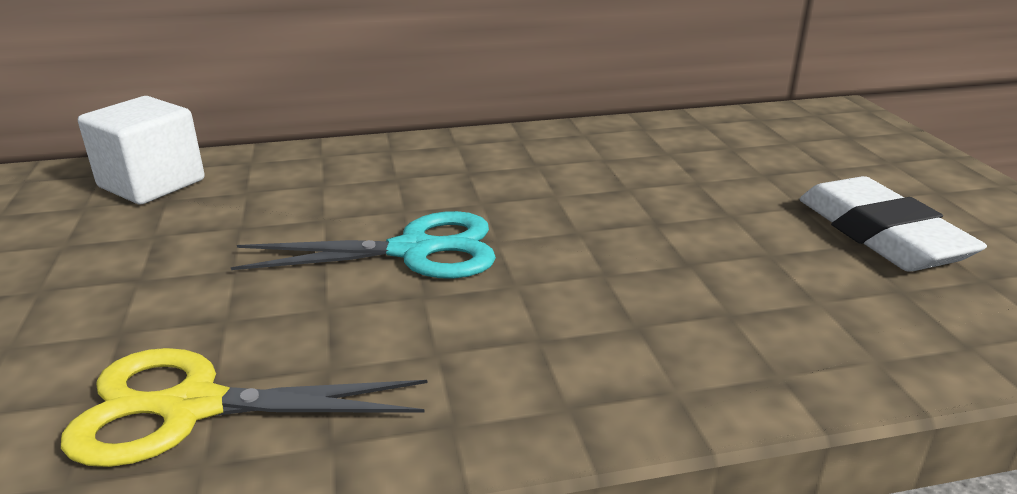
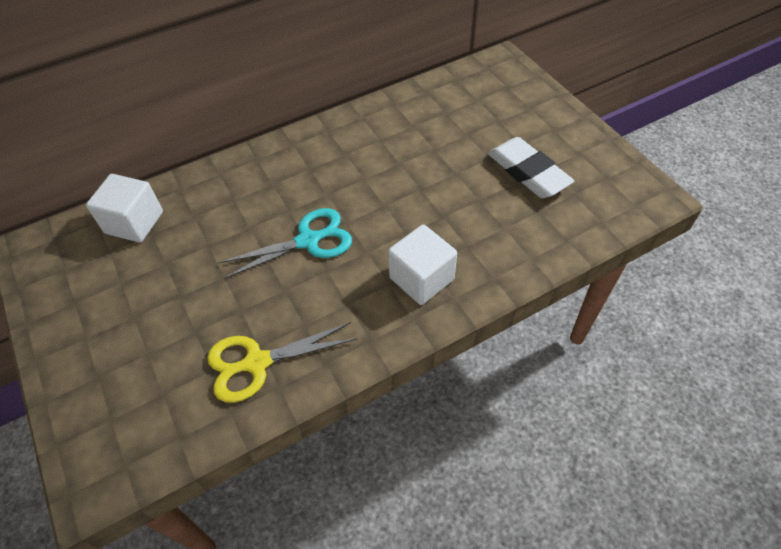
camera: 15 degrees left, 25 degrees up
none -> white cube [388,225,457,305]

